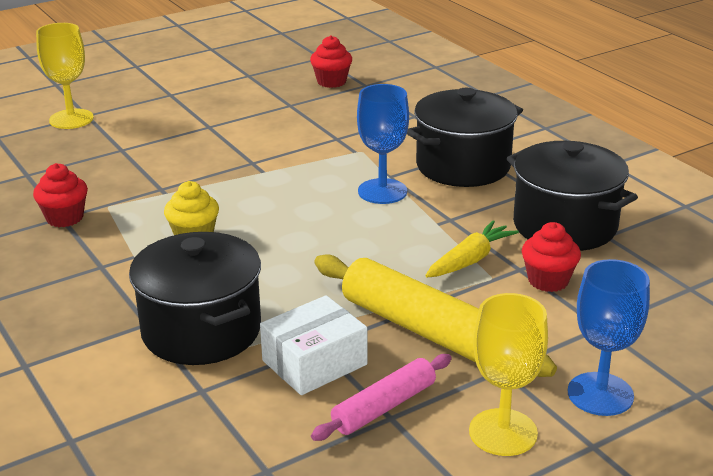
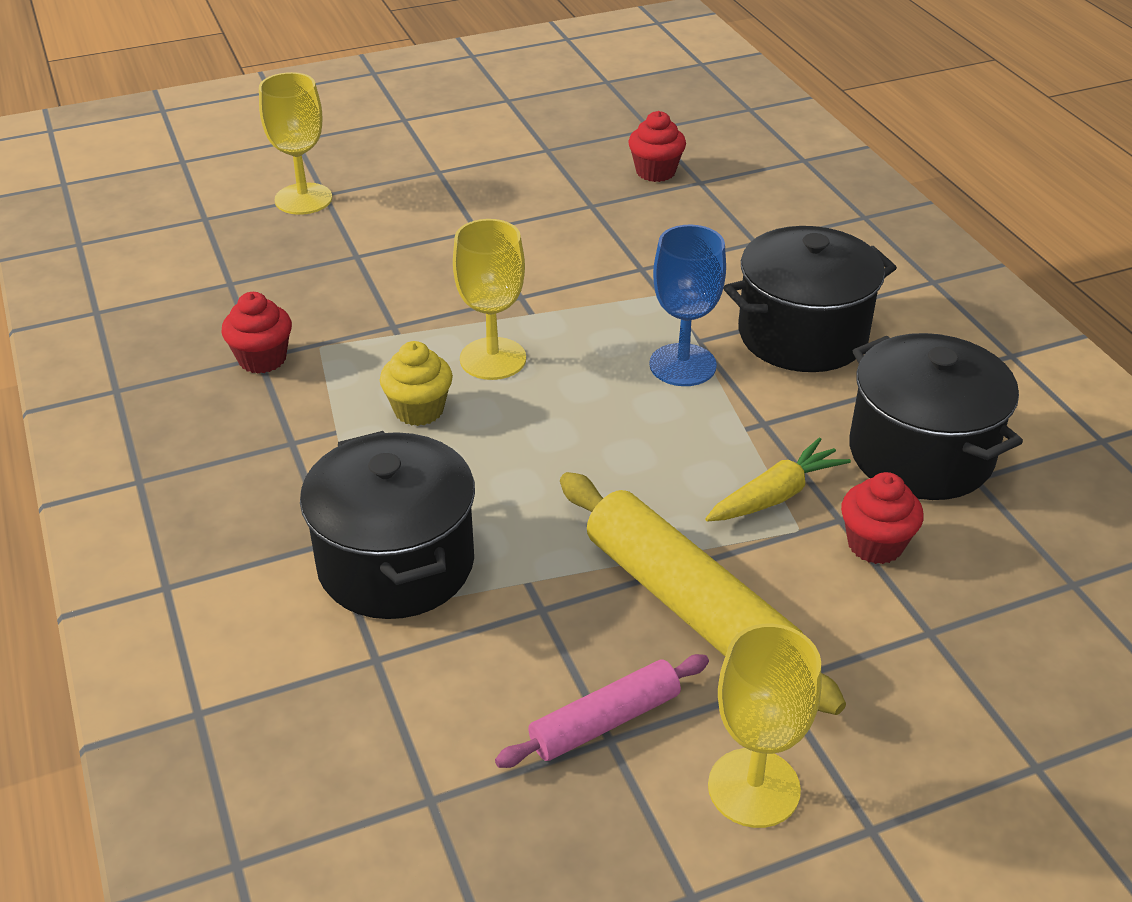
camera: 10 degrees right, 10 degrees up
white box [260,295,368,395] -> none
blue goblet [568,259,650,416] -> none
none -> yellow goblet [453,219,526,380]

